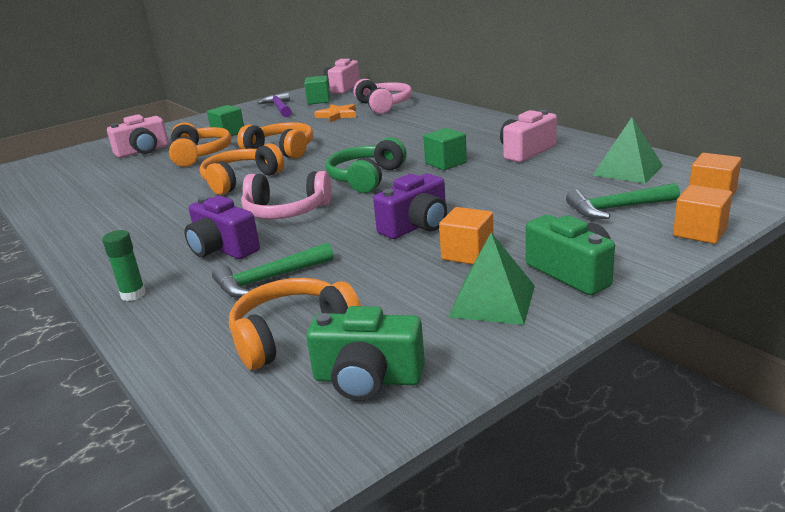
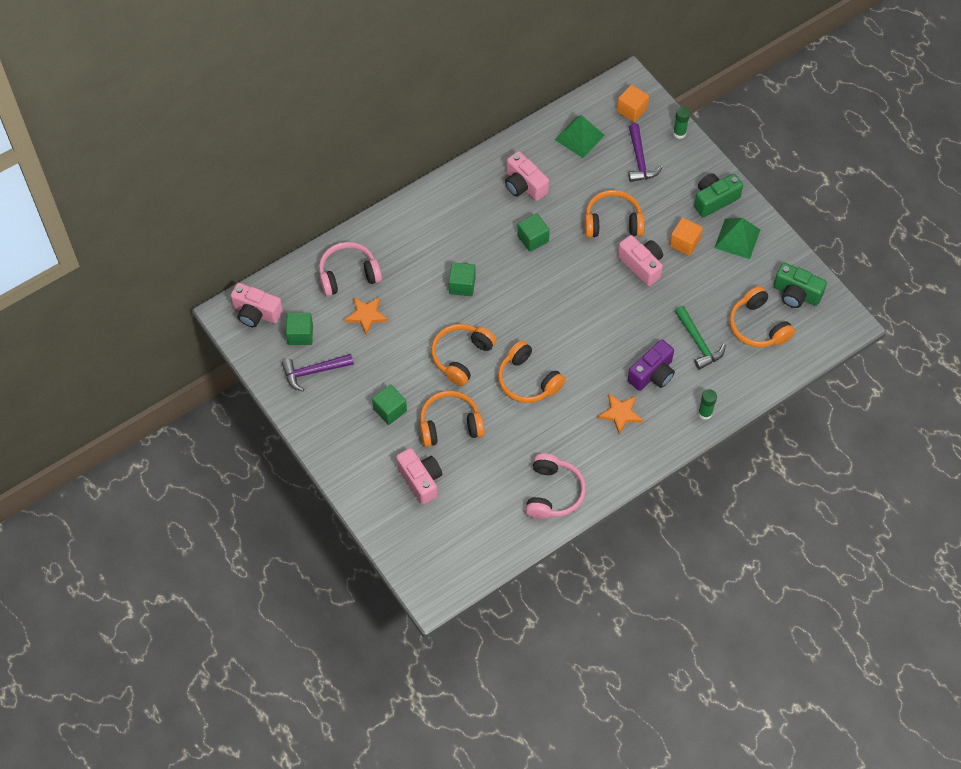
camera: 90 degrees left, 35 degrees up
pink headphones [241,171,332,219] -> pink headphones moved to [525,453,586,519]
green camera [306,306,425,401] -> green camera turned 105 degrees clockwise [773,263,827,308]
green headphones [326,137,407,193] -> none
purple camera [373,174,447,239] -> pink camera [618,235,663,286]
green hammer [566,183,680,219] -> purple hammer [628,123,663,182]
orange cube [673,185,732,244] -> green glue stick [673,107,690,139]
none -> green cube [449,262,476,296]
none -> orange headphones [584,190,645,238]
none -> orange star [598,394,643,434]

